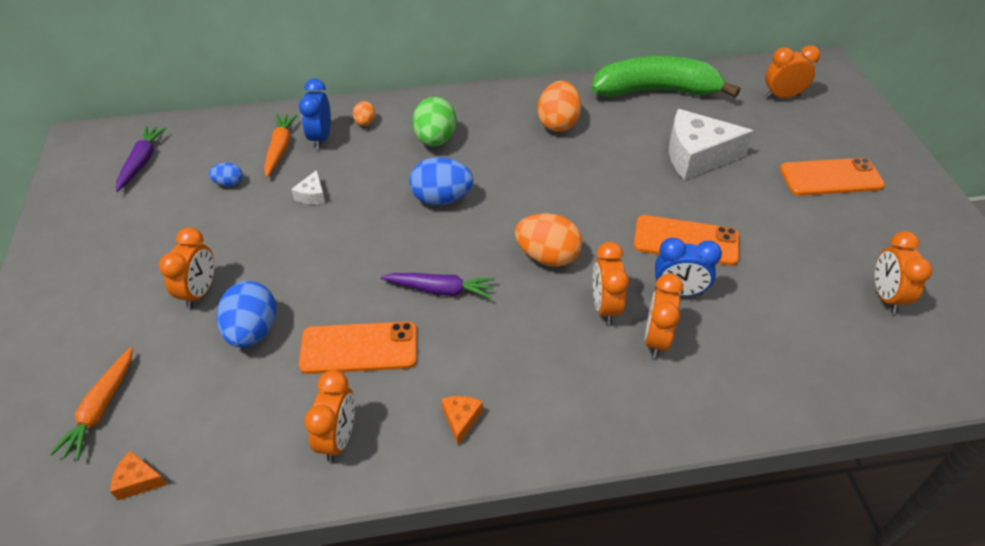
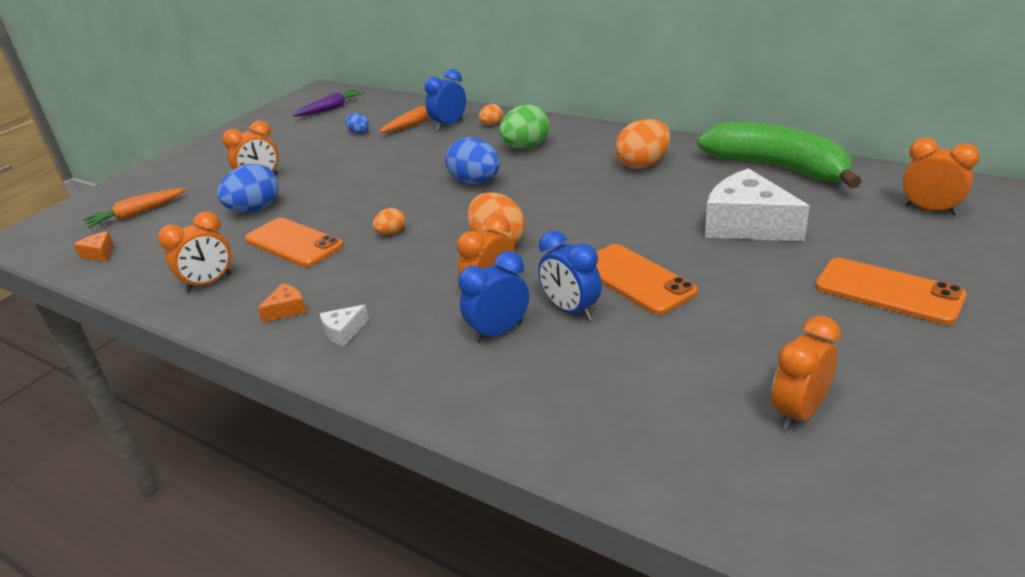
camera: 45 degrees right, 15 degrees down
white cheese [291,170,325,205] -> white cheese moved to [320,305,369,346]
purple carrot [381,273,495,299] -> orange egg [373,208,405,235]
orange clock [645,274,683,358] -> blue clock [458,251,529,343]

